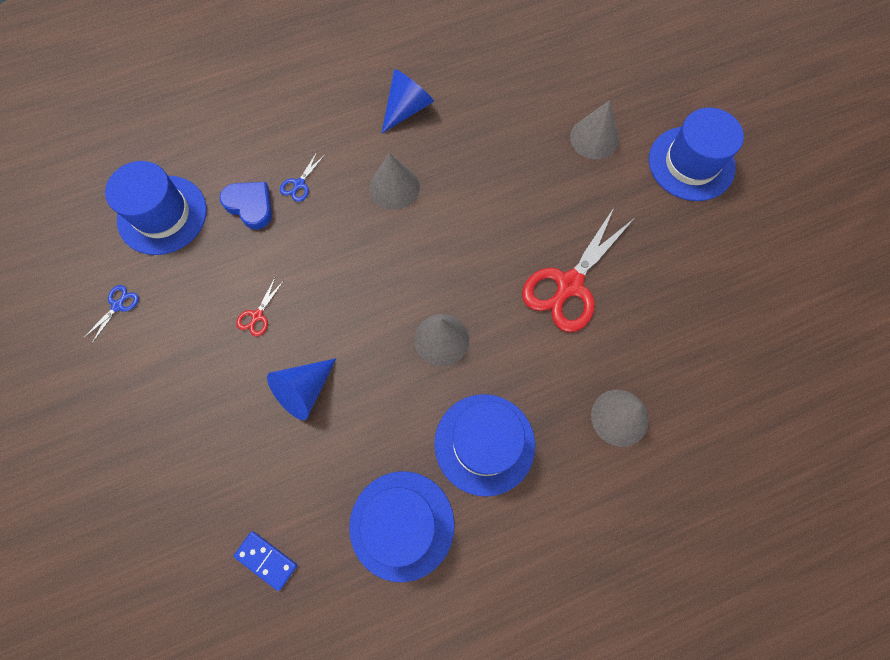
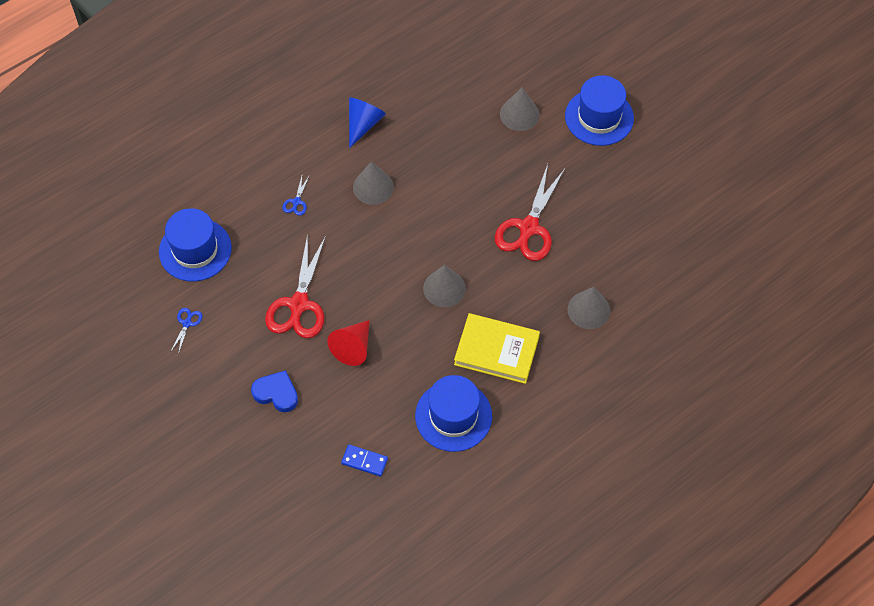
camera: 15 degrees left, 10 degrees down
blue heart [219,182,272,229] -> blue heart moved to [251,370,298,412]
red scissors [236,278,284,337] -> red scissors [265,233,326,338], size x2.33
blue cone [267,358,336,420] -> red cone [327,320,370,366]
blue hat [434,394,535,497] -> yellow book [454,313,540,384]

